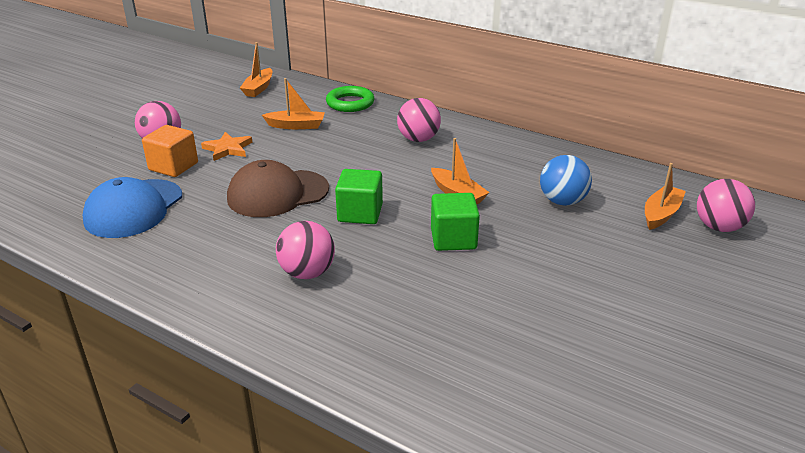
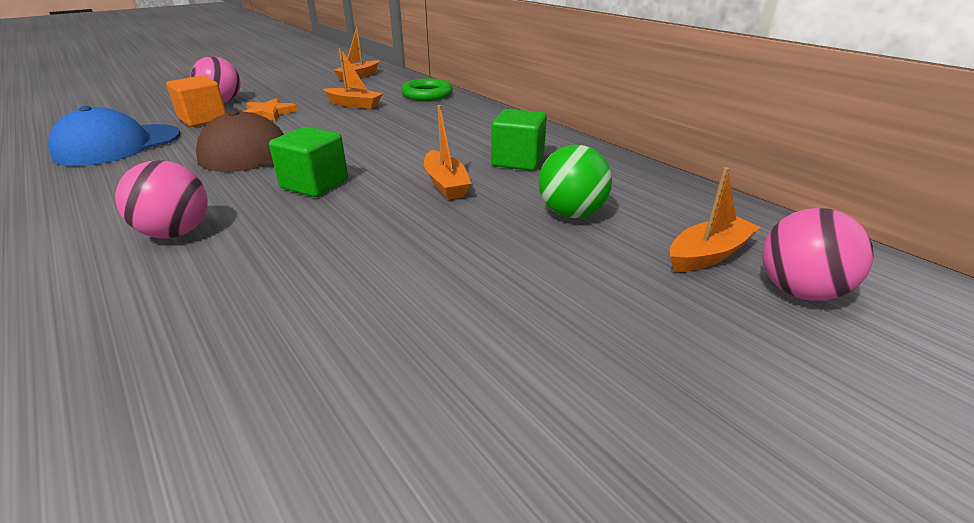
camera: 20 degrees right, 0 degrees up
pink ball [397,98,441,142] -> none
green cube [431,193,480,251] -> green cube moved to [491,109,547,171]
blue ball [540,155,592,206] -> green ball [538,145,612,218]

